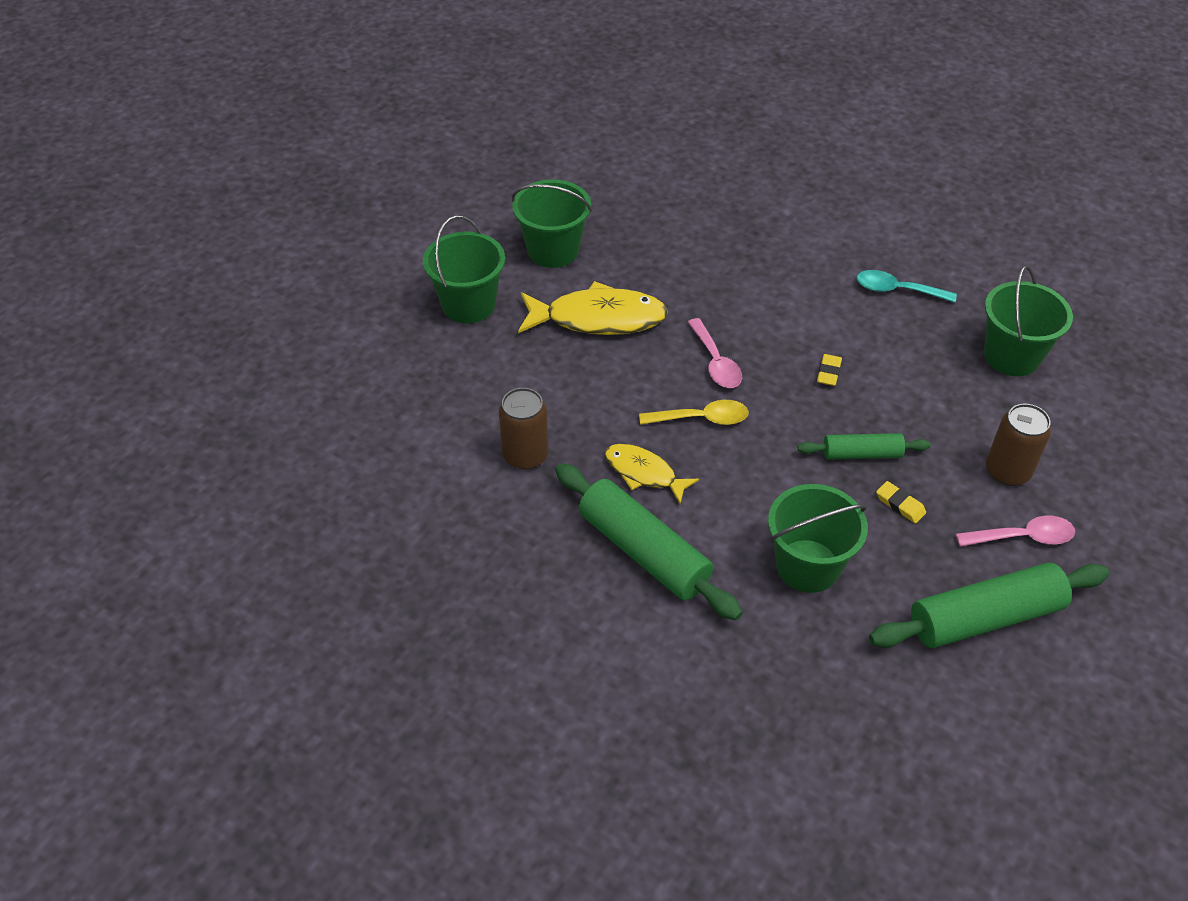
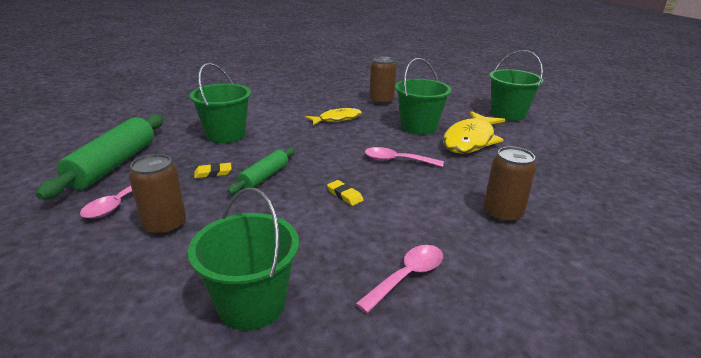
camera: 120 degrees right, 20 degrees down
green bucket [512,179,592,268] -> green bucket moved to [395,58,451,135]
green rolling pin [555,463,743,620] -> none
yellow spoon [639,400,749,425] -> none
turquoise spoon [857,270,957,303] -> pink spoon [356,245,443,313]
none -> brown can [483,147,536,223]

